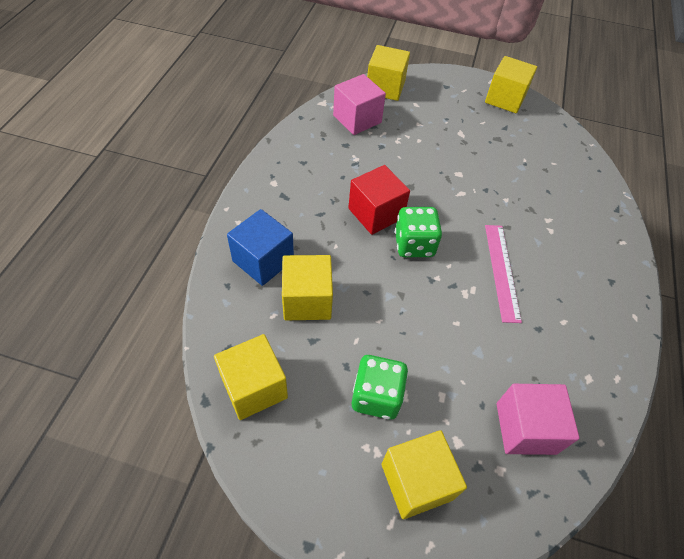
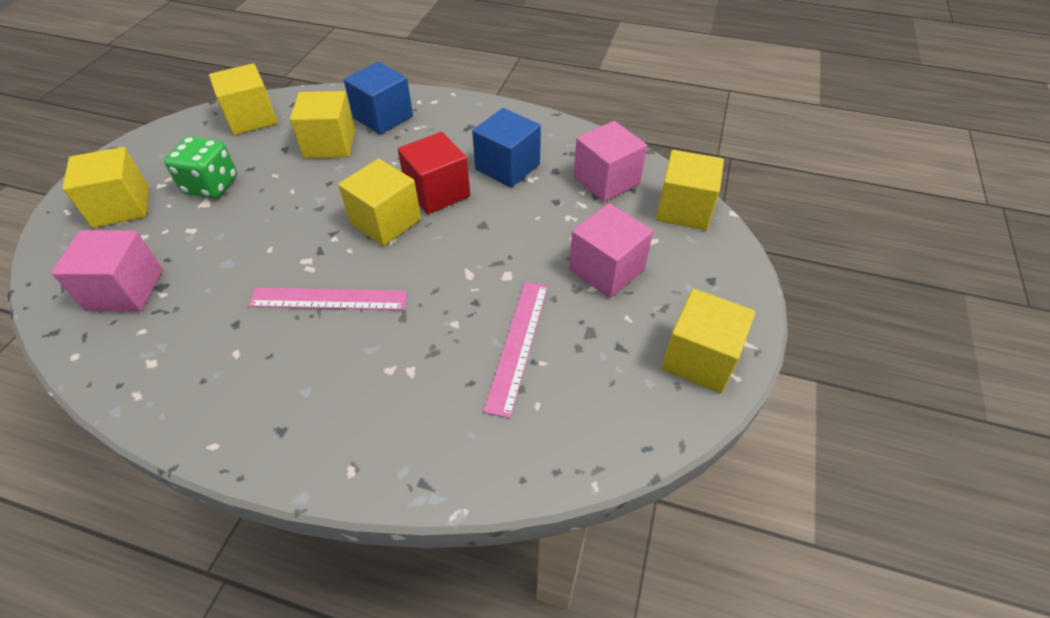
camera: 95 degrees right, 5 degrees down
green dice [395,207,442,257] -> yellow cube [338,159,421,246]
none -> blue cube [472,108,541,188]
none -> pink ruler [483,282,548,418]
none -> pink cube [569,203,653,298]

